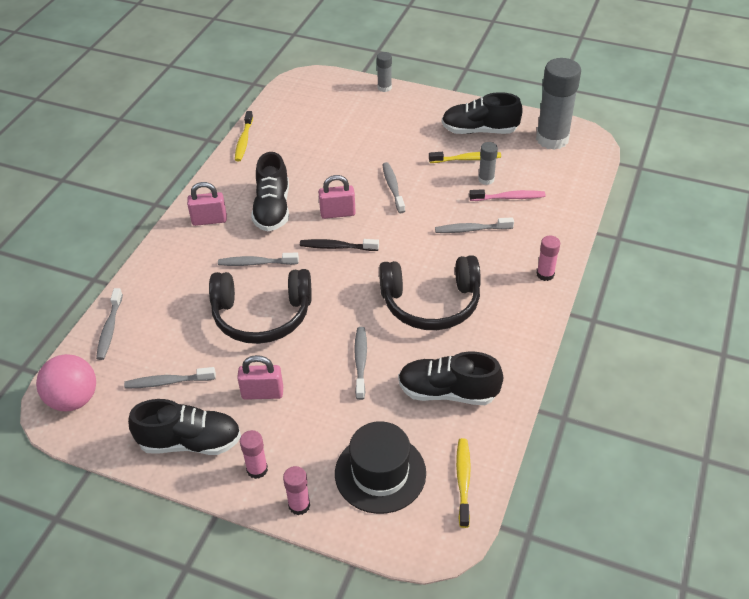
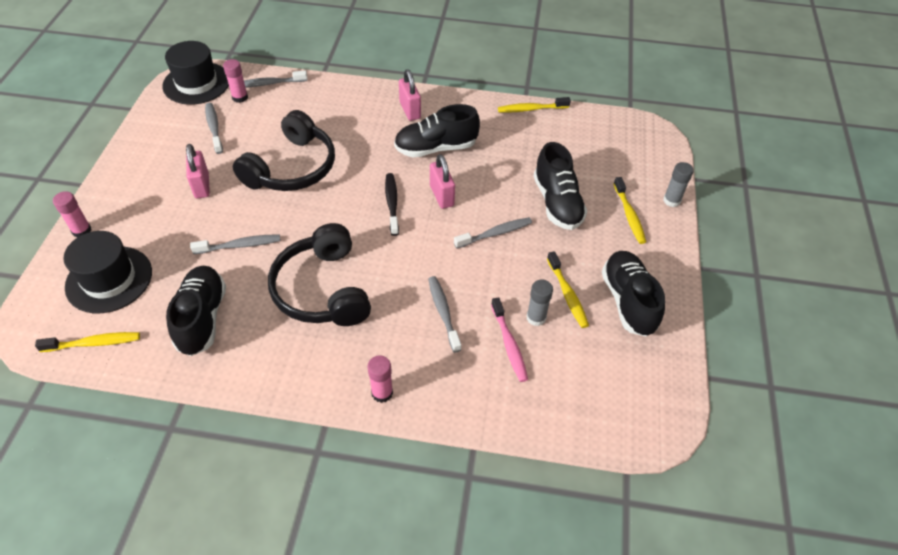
camera: 75 degrees right, 5 degrees up
pink ball [36,354,96,411] -> black hat [162,41,229,105]
black shoe [128,399,241,455] -> black shoe moved to [534,142,587,230]
black headphones [209,269,312,344] -> black headphones turned 135 degrees counterclockwise [233,110,335,191]
grey toothbrush [218,253,299,266] -> none
pink glue stick [240,430,268,479] -> pink glue stick moved to [223,59,248,103]
grey glue stick [536,58,581,150] -> none
none -> yellow toothbrush [614,177,646,244]

